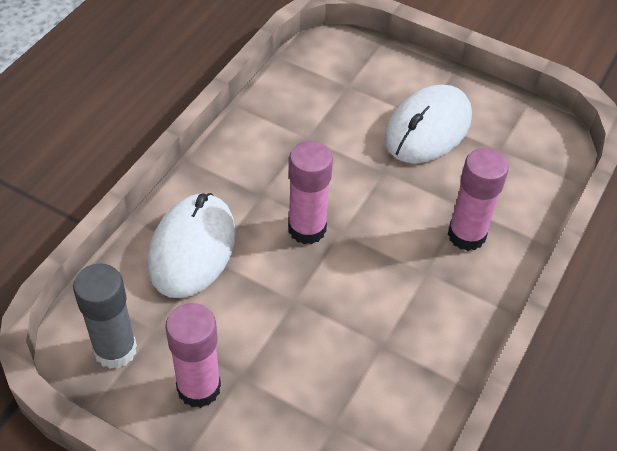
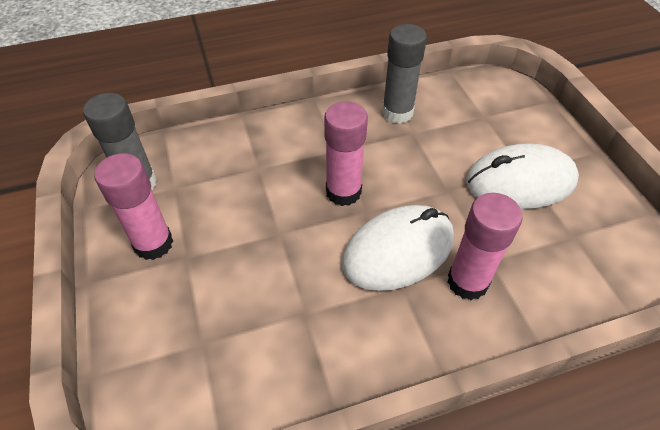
camera: 45 degrees right, 0 degrees up
white mouse [148,193,236,298] -> white mouse moved to [342,205,454,291]
none -> grey glue stick [382,24,427,124]

